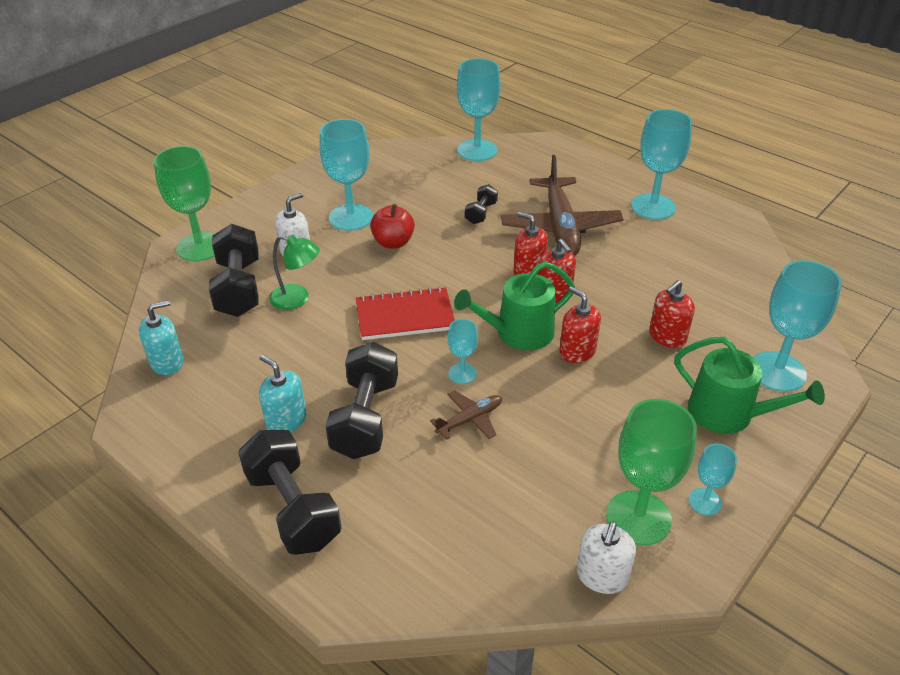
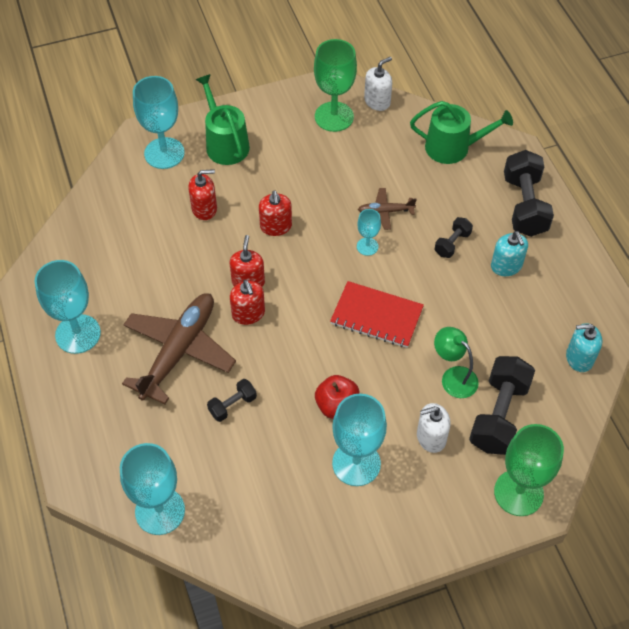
camera: 150 degrees left, 15 degrees up
black dumbbell [325,342,398,459] -> black dumbbell [435,217,473,258], size x0.51
green watering can [454,261,575,350] -> green watering can moved to [410,101,513,164]
turquoise goblet [689,444,737,515] -> none

